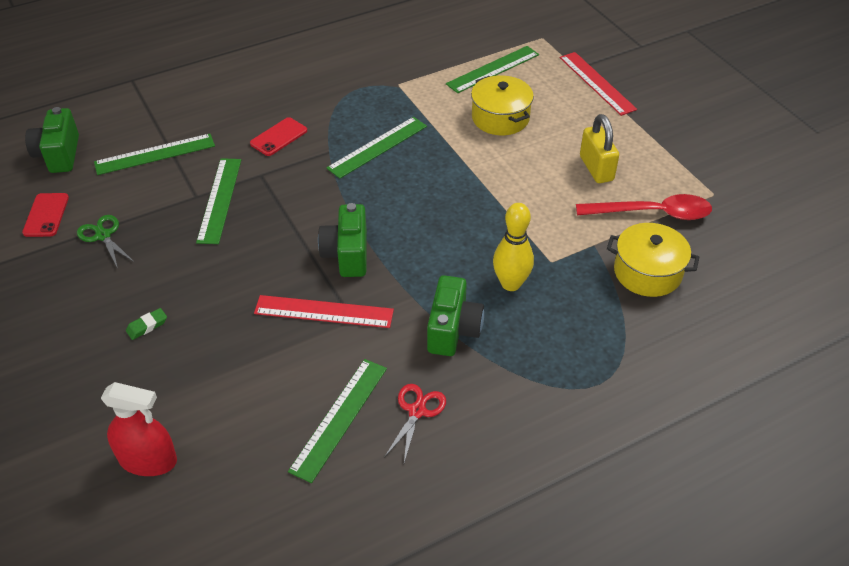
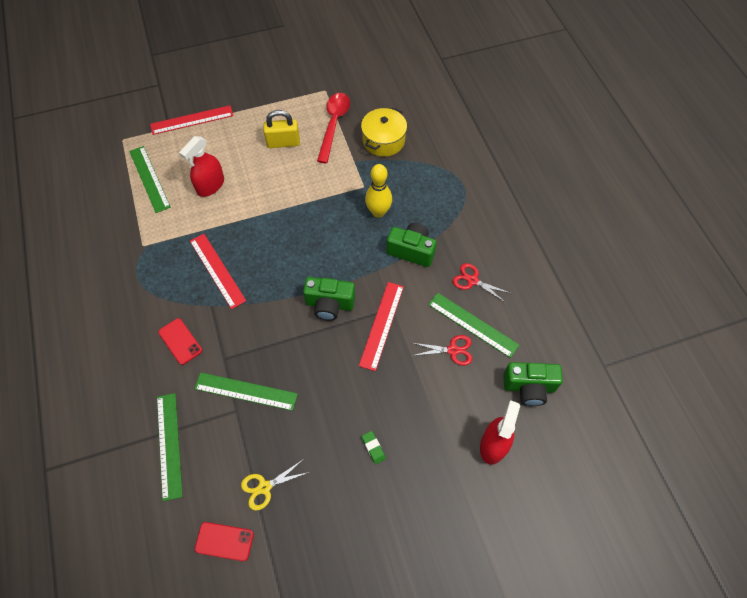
camera: 80 degrees left, 15 degrees up
green camera [25,107,79,173] -> green camera moved to [503,362,563,406]
green scissors [77,215,134,269] -> yellow scissors [241,459,309,511]
green ruler [326,117,427,179] -> red ruler [190,234,246,309]
yellow pot [471,75,534,135] -> red spray bottle [179,136,224,197]
none -> red scissors [412,335,472,365]

